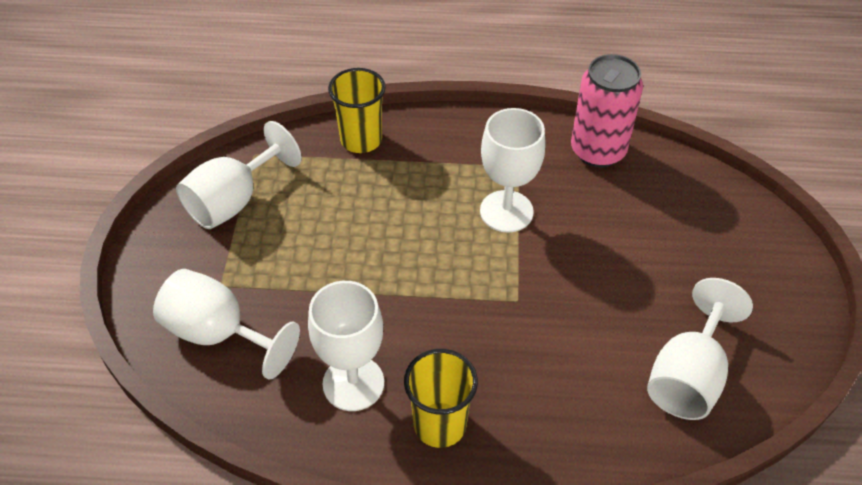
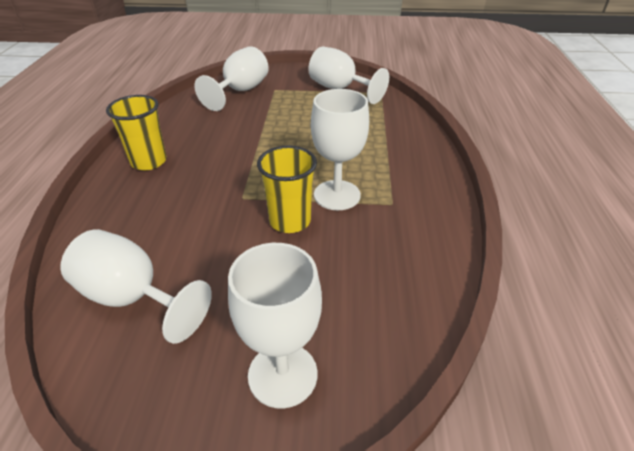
camera: 90 degrees right, 10 degrees down
white goblet [308,281,384,411] -> white goblet moved to [228,243,322,408]
yellow cup [328,68,386,153] -> yellow cup moved to [257,145,317,233]
pink can [571,54,643,168] -> none

